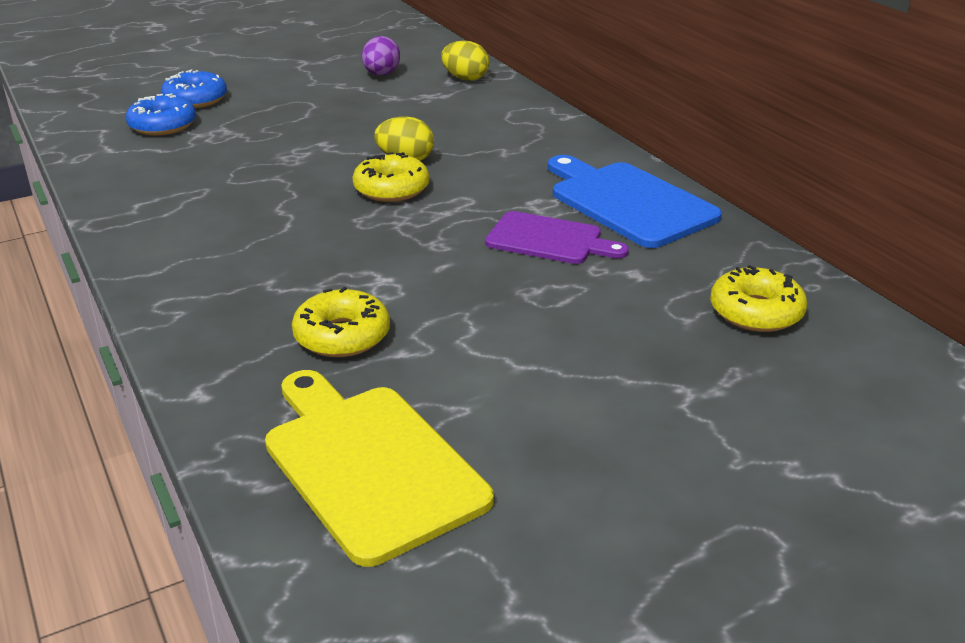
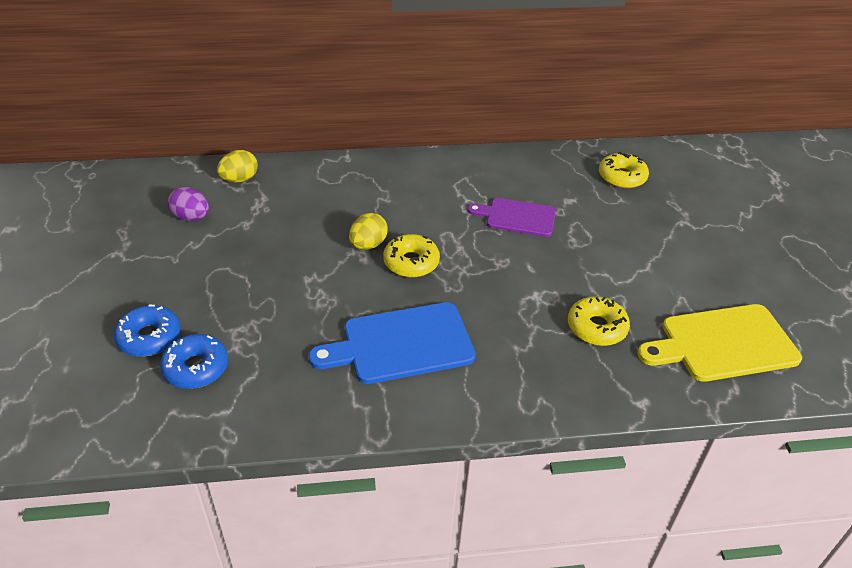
camera: 70 degrees left, 10 degrees up
purple cutting board [485,211,629,264] -> purple cutting board turned 120 degrees counterclockwise [467,198,556,237]
blue cutting board [548,155,722,248] -> blue cutting board moved to [309,302,476,384]

